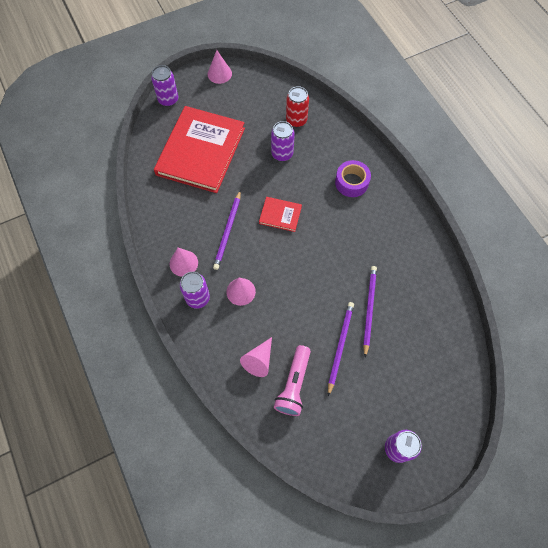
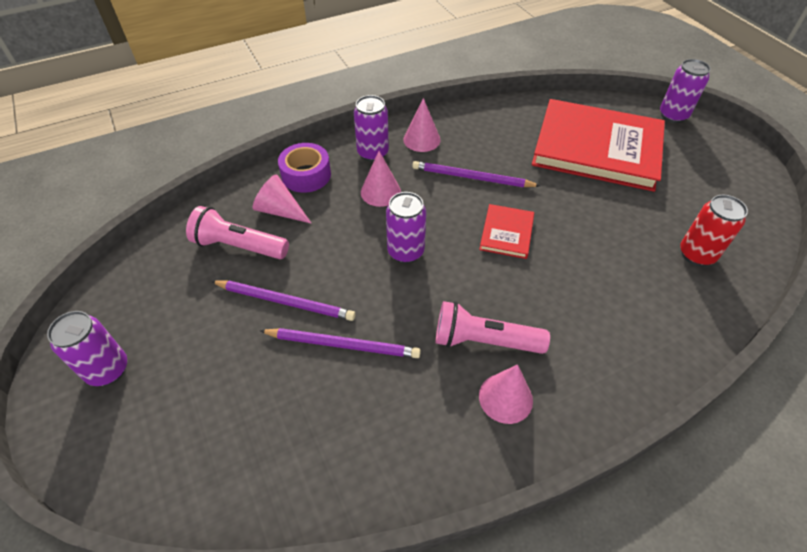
camera: 90 degrees right, 15 degrees down
pink cone [208,50,232,84] -> pink cone moved to [479,364,533,424]
purple can [271,121,295,162] -> purple can moved to [386,192,426,263]
purple tape [335,160,371,197] -> purple tape moved to [278,143,331,193]
none -> pink flashlight [435,301,550,354]

